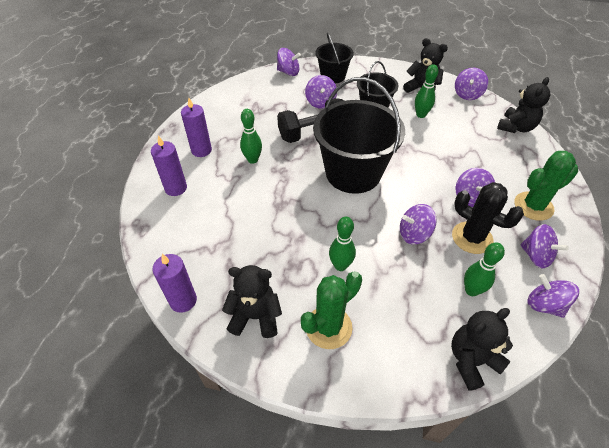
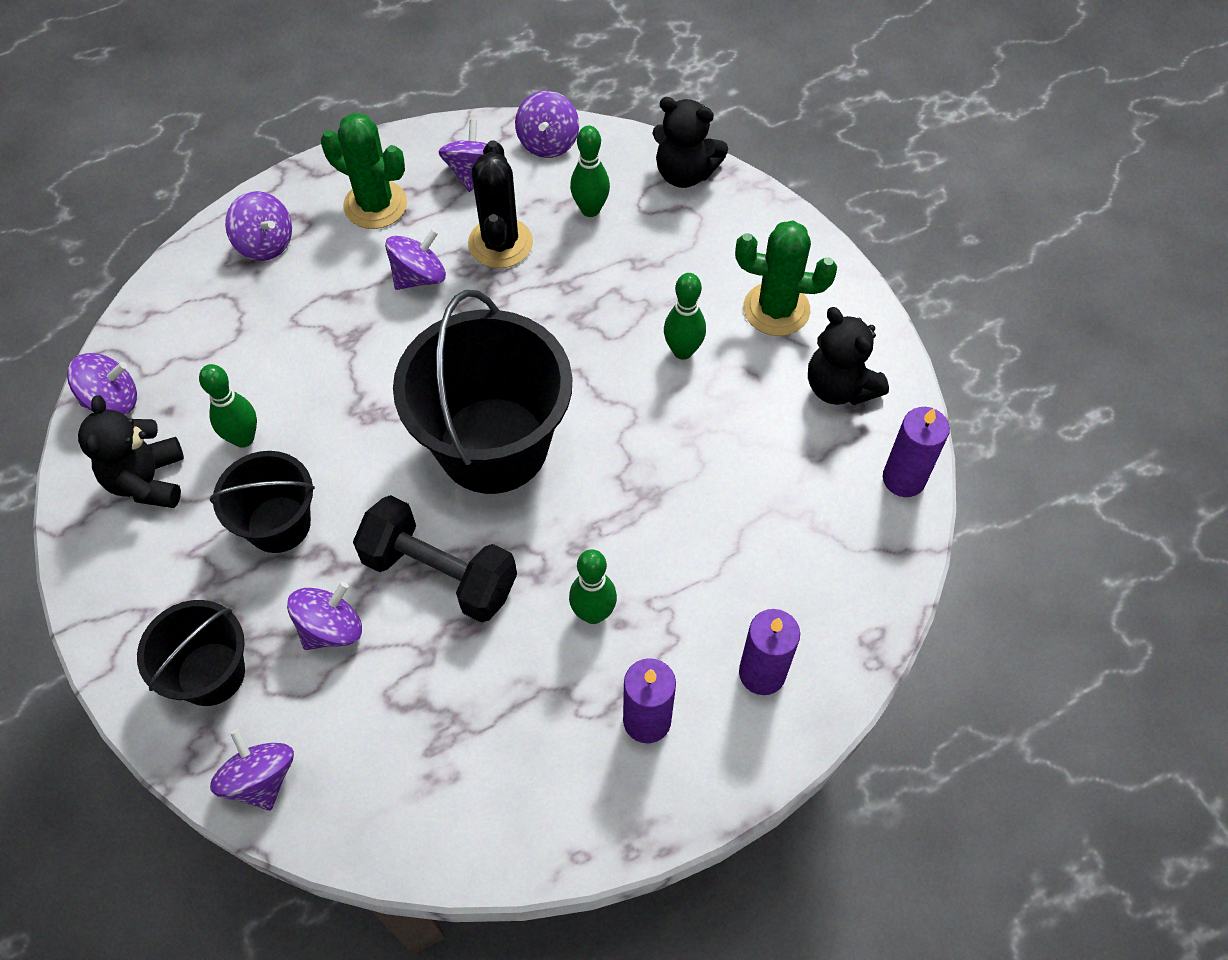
camera: 130 degrees left, 10 degrees up
purple spinning top [400,204,437,244] -> purple spinning top moved to [225,191,292,261]
black teddy bear [497,77,551,133] -> none

